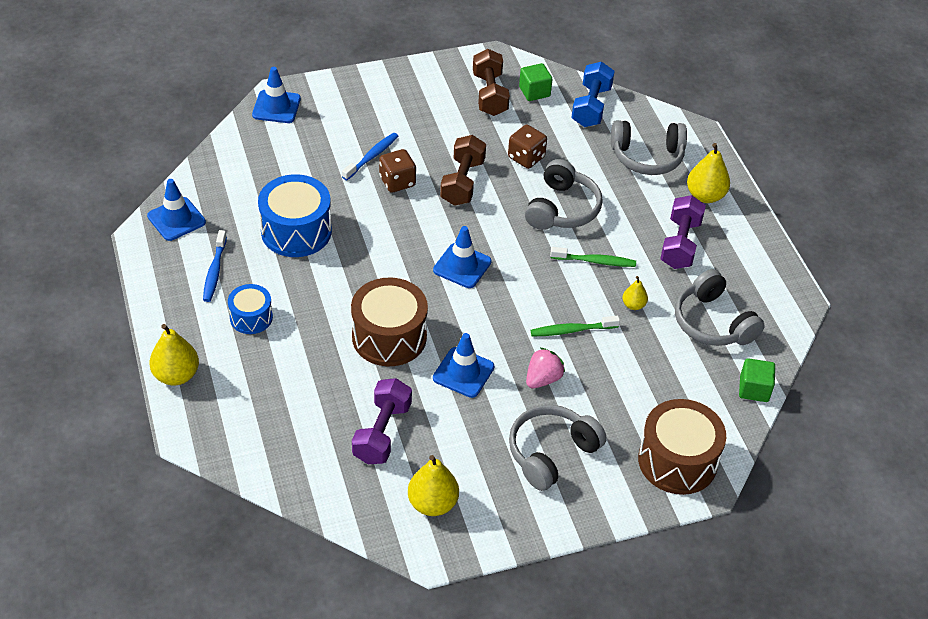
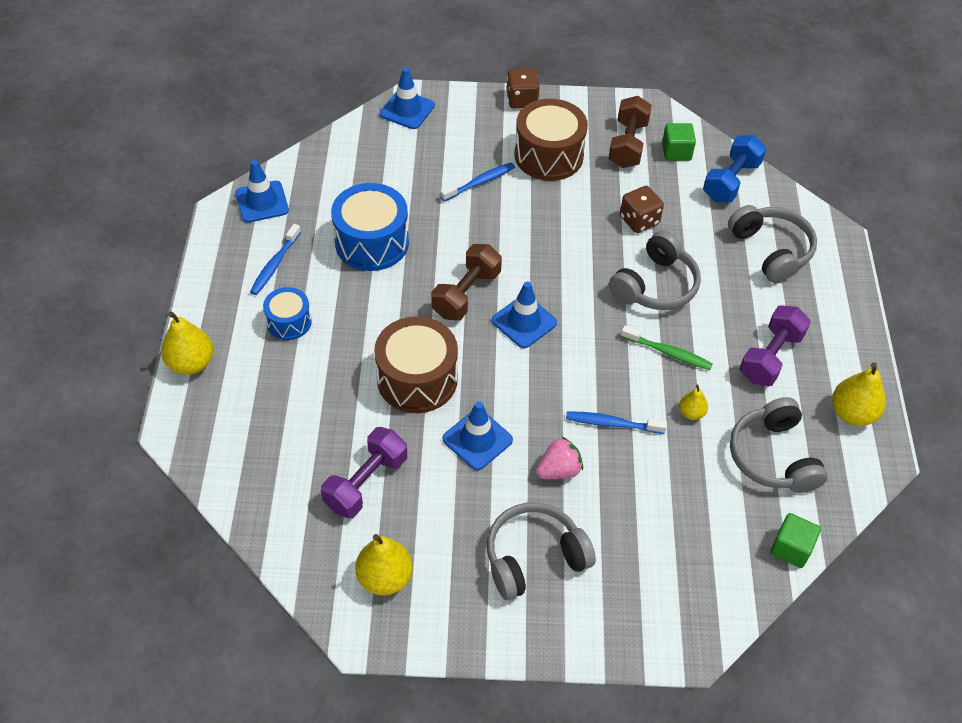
camera: 20 degrees right, 5 degrees up
brown dice [379,149,416,193] -> brown dice moved to [506,68,540,108]
brown dumbbell [440,135,486,206] -> brown dumbbell moved to [431,244,502,320]
green toothbrush [531,316,620,336] -> blue toothbrush [566,411,667,434]
grey headphones [611,120,687,175] -> grey headphones turned 135 degrees counterclockwise [728,205,817,283]
brown drum [638,399,726,495] -> brown drum moved to [515,99,588,181]
yellow pear [687,143,730,203] -> yellow pear moved to [832,362,886,426]

